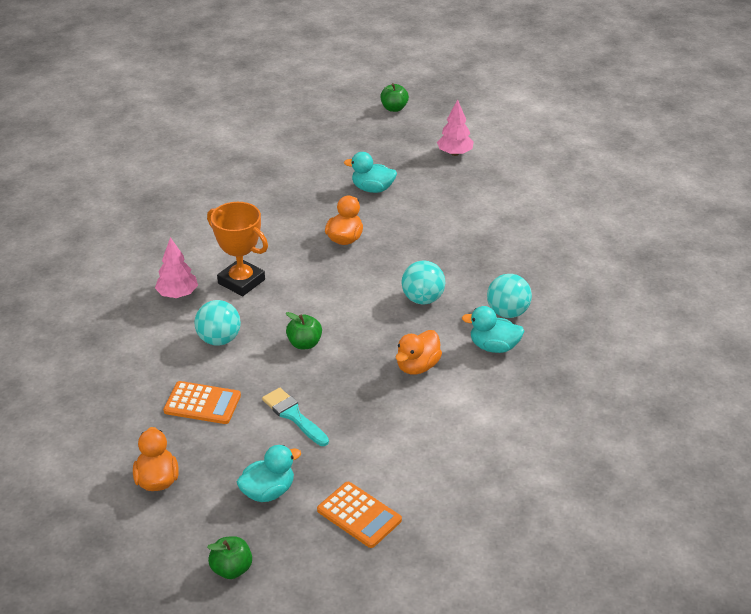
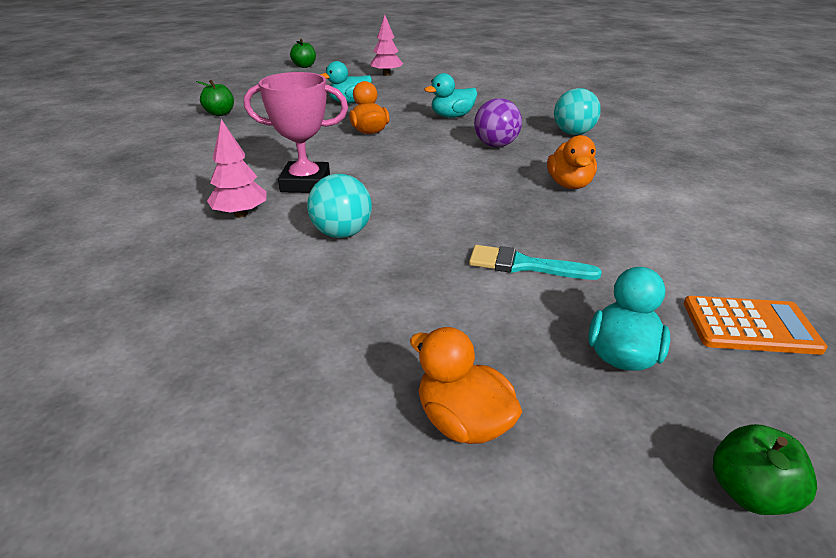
camera: 35 degrees left, 5 degrees down
orange calculator [163,381,241,424] -> none
orange trophy [207,202,268,296] -> pink trophy [244,72,348,193]
green apple [286,312,322,349] -> green apple moved to [196,80,234,116]
turquoise ball [401,261,445,304] -> purple ball [474,98,522,147]
turquoise duck [462,306,525,353] -> turquoise duck moved to [424,73,477,118]

